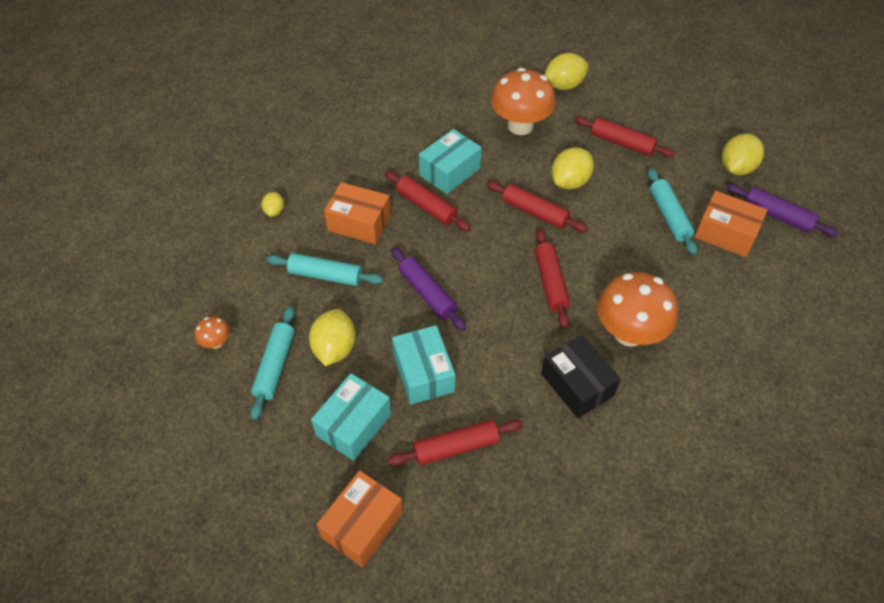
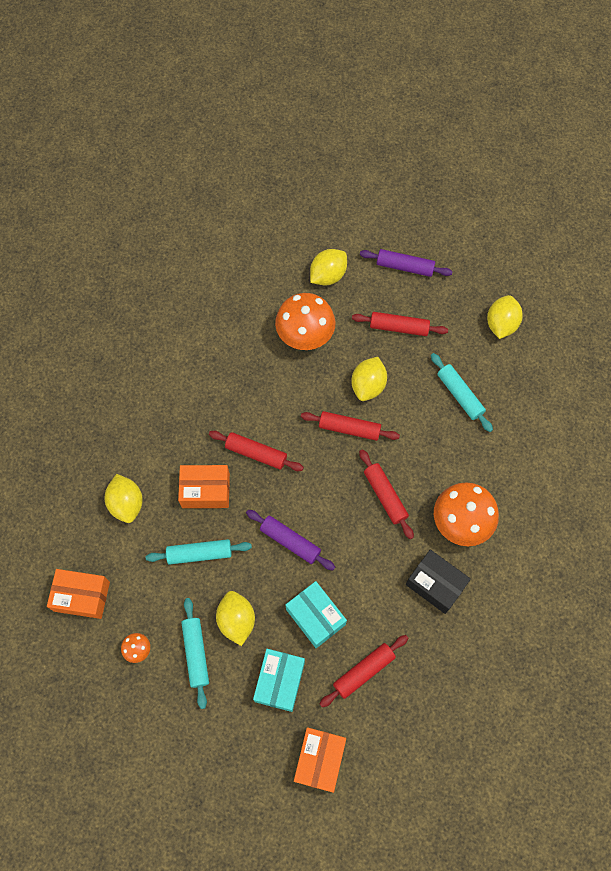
camera: 20 degrees left, 15 degrees up
yellow lemon [261,192,284,217] -> yellow lemon [105,474,143,523], size x1.82
turquoise box [419,129,482,194] -> none
orange box [695,191,767,257] -> orange box moved to [47,569,110,619]
purple rolling pin [726,184,839,237] -> purple rolling pin moved to [360,249,453,277]

